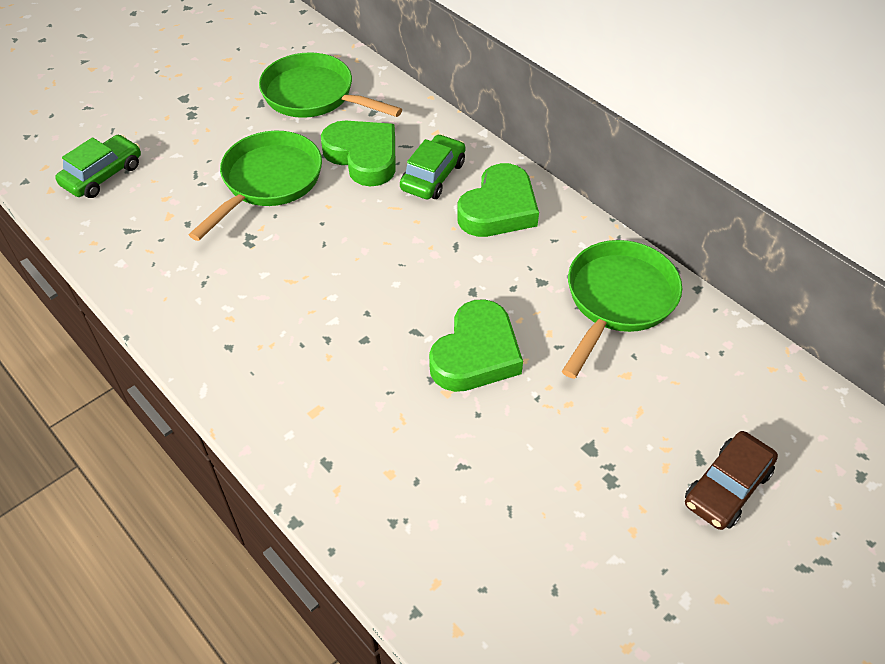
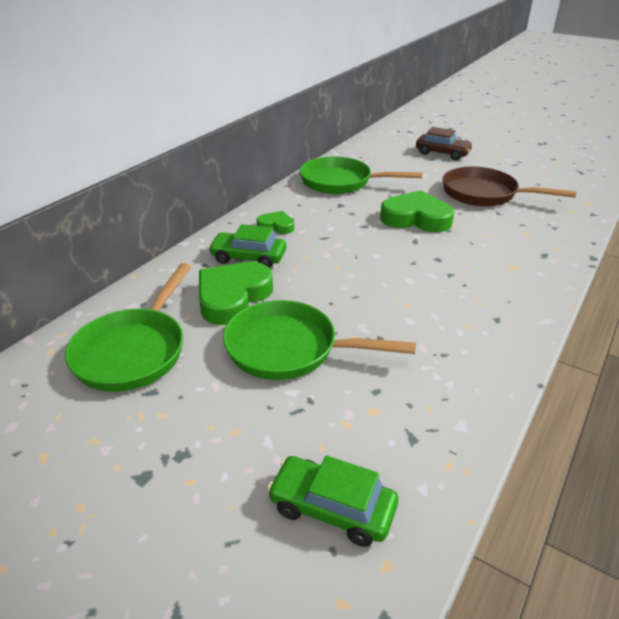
camera: 105 degrees left, 15 degrees down
green heart [457,163,539,237] -> green heart [257,211,294,234], size x0.53
none -> brown pan [443,167,577,206]

